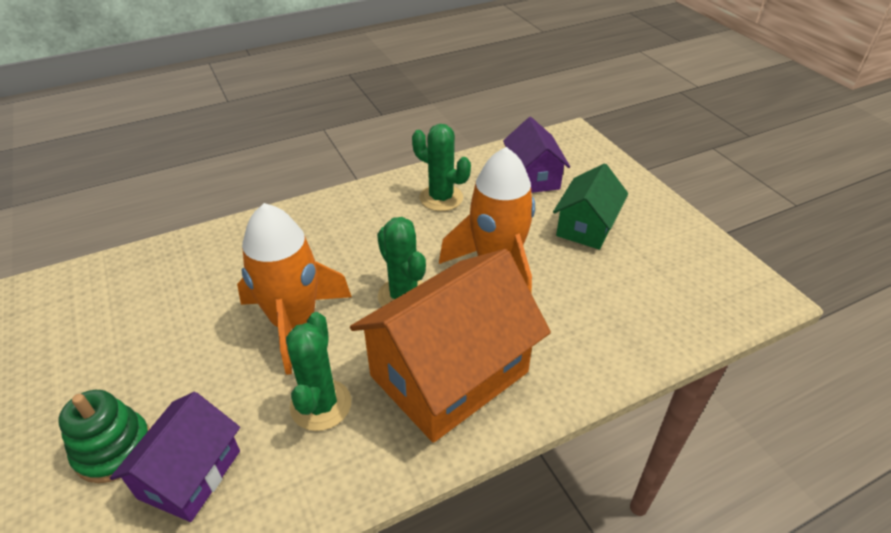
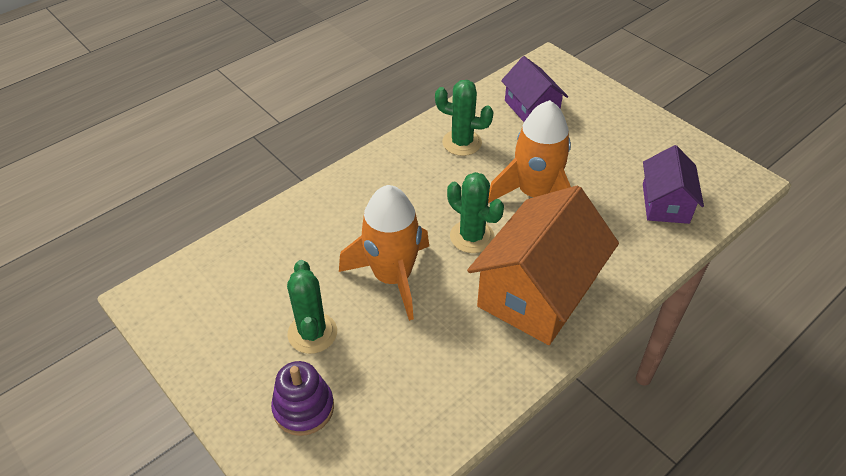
camera: 15 degrees left, 5 degrees up
green stacking toy [58,390,150,483] -> purple stacking toy [271,361,334,436]
purple house [110,392,240,522] -> purple house moved to [643,145,704,224]
green cactus [286,312,351,431] -> green cactus moved to [287,260,337,354]
green house [553,163,628,250] -> none

